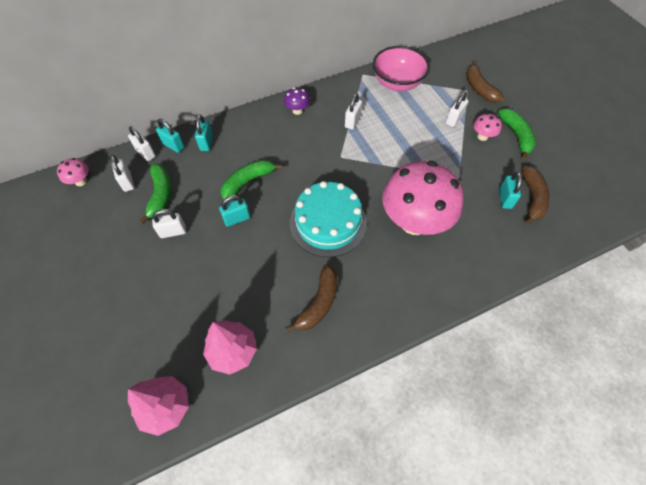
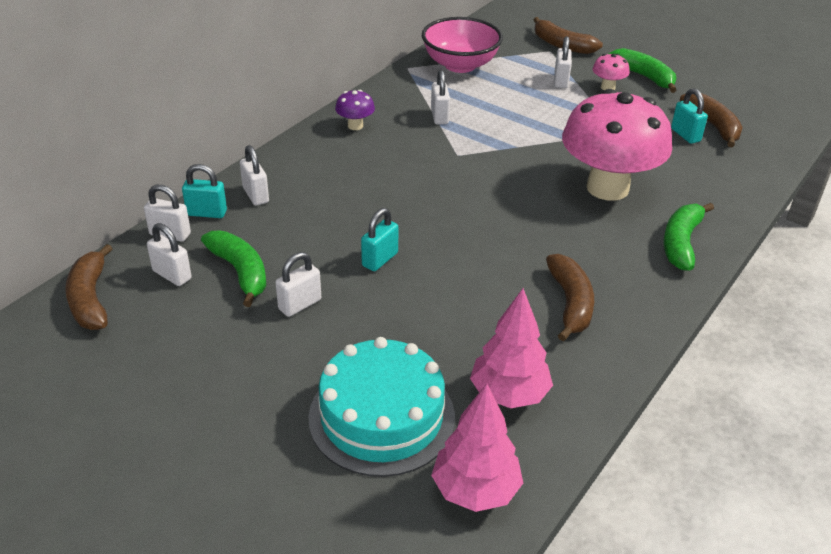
camera: 30 degrees left, 20 degrees down
pink mushroom [57,158,89,186] -> brown banana [65,244,113,330]
turquoise padlock [195,114,213,151] -> white padlock [240,145,269,206]
green banana [220,160,283,200] -> green banana moved to [663,203,714,271]
turquoise cake [290,181,367,257] -> turquoise cake moved to [308,337,455,477]

